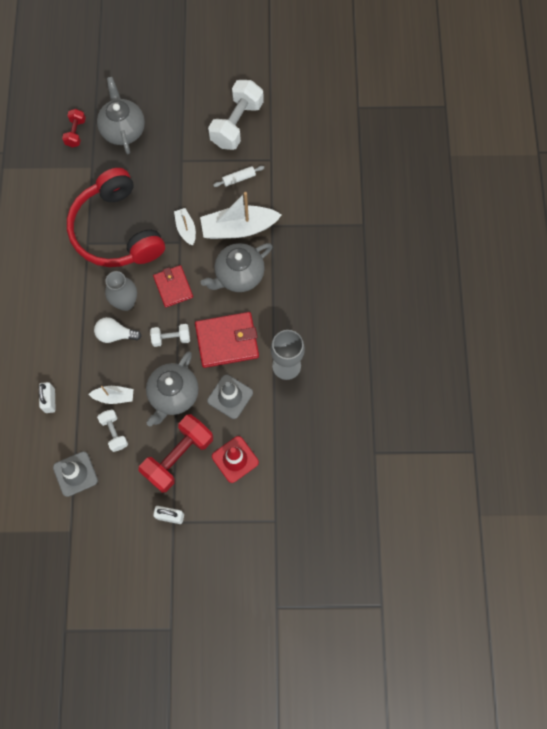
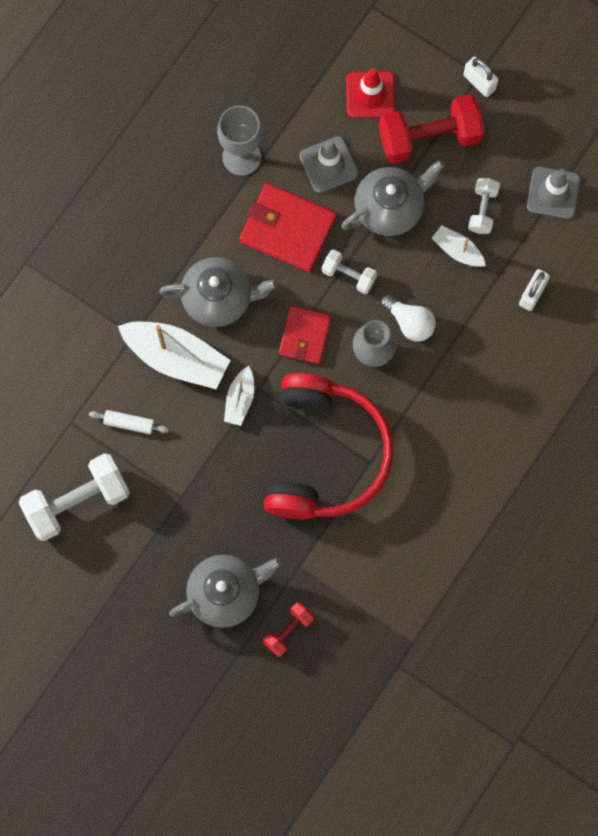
camera: 145 degrees left, 5 degrees up
grey teapot [97,77,145,154] -> grey teapot turned 135 degrees counterclockwise [169,555,282,628]

